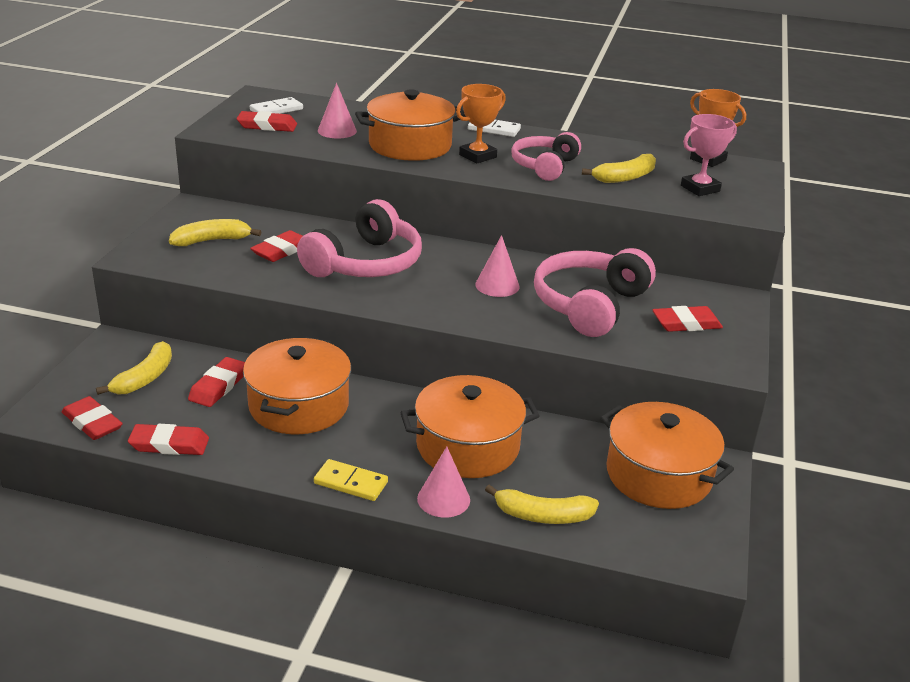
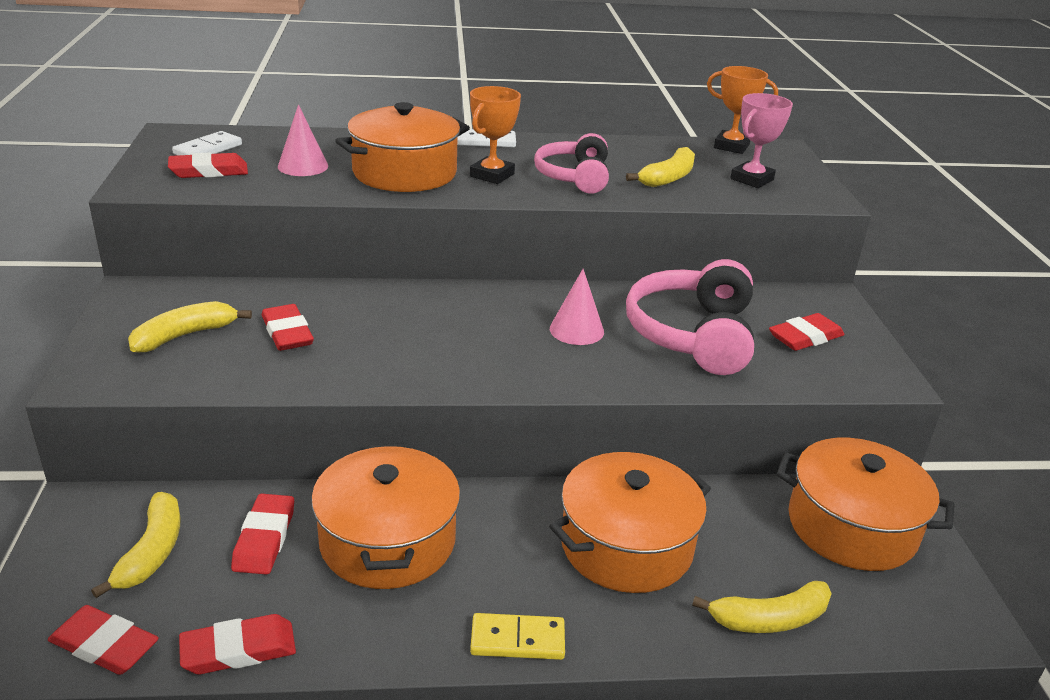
camera: 20 degrees left, 0 degrees up
red eraser [250,230,302,262] -> red eraser turned 45 degrees counterclockwise [262,304,314,351]
pink headphones [297,199,422,277] -> none
pink cone [417,446,470,518] -> none

